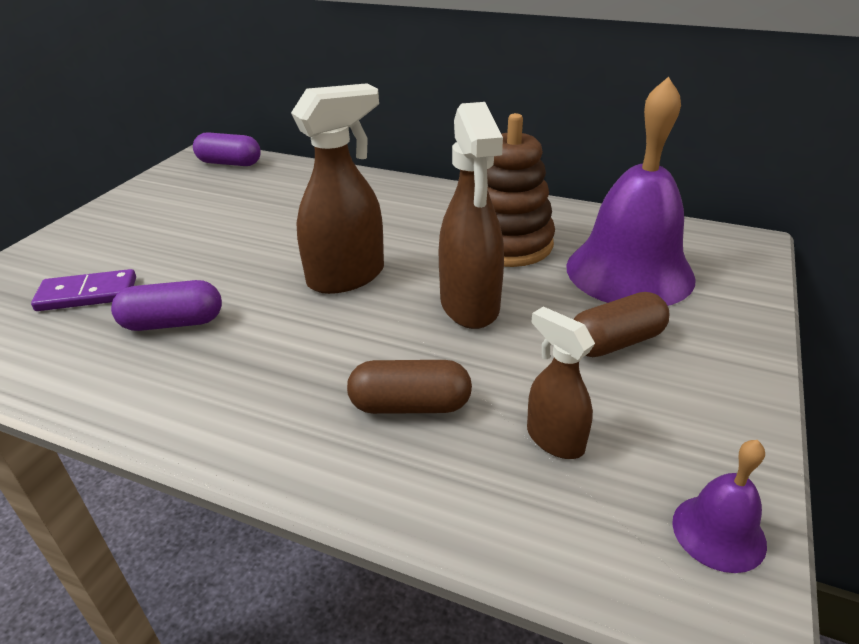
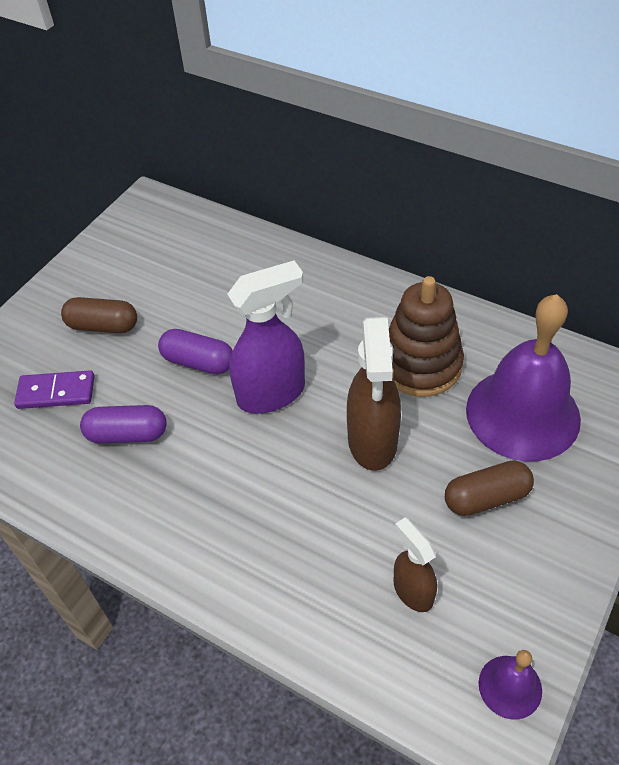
camera: 10 degrees right, 15 degrees up
purple capsule [193,132,261,166] -> purple capsule moved to [158,329,233,374]
brown spray bottle [291,83,384,294] -> purple spray bottle [227,261,305,414]
brown capsule [347,360,472,414] -> brown capsule moved to [61,297,137,333]

